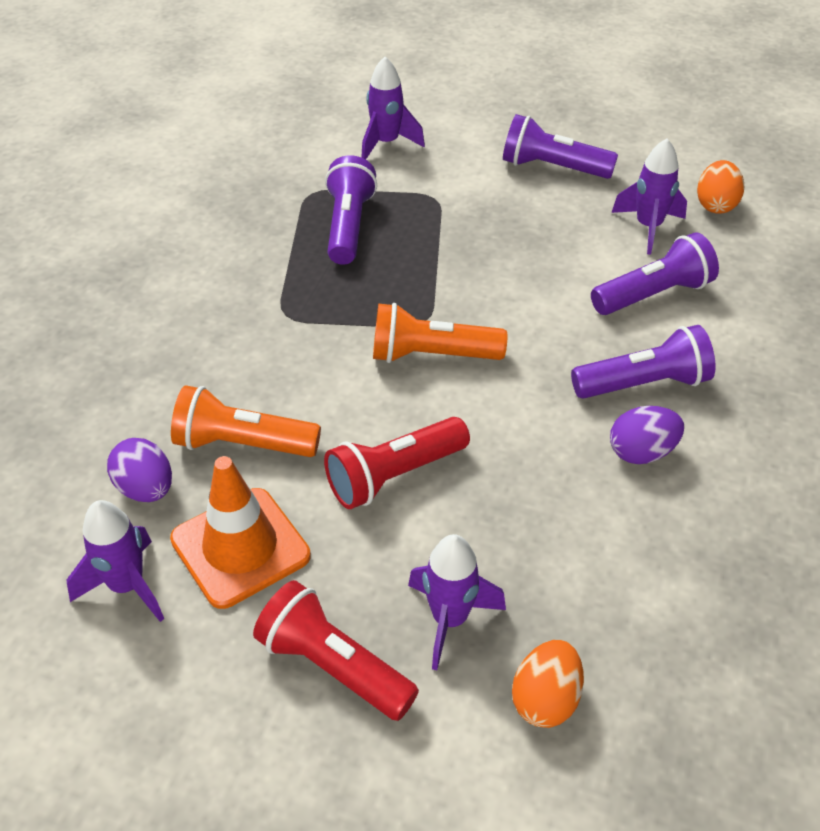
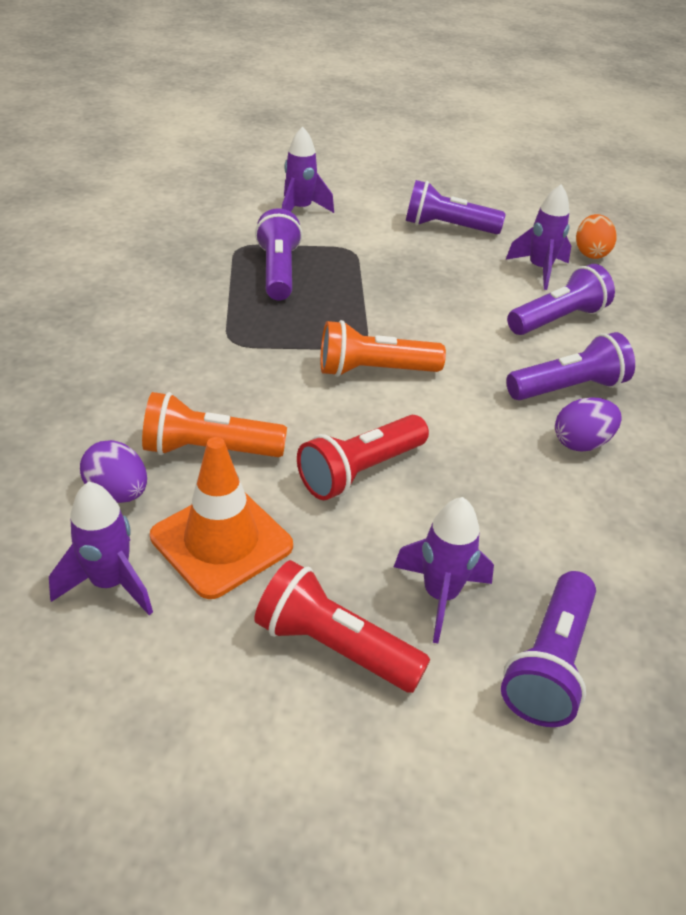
camera: 10 degrees left, 5 degrees down
orange egg [512,640,584,728] -> purple flashlight [501,571,596,727]

